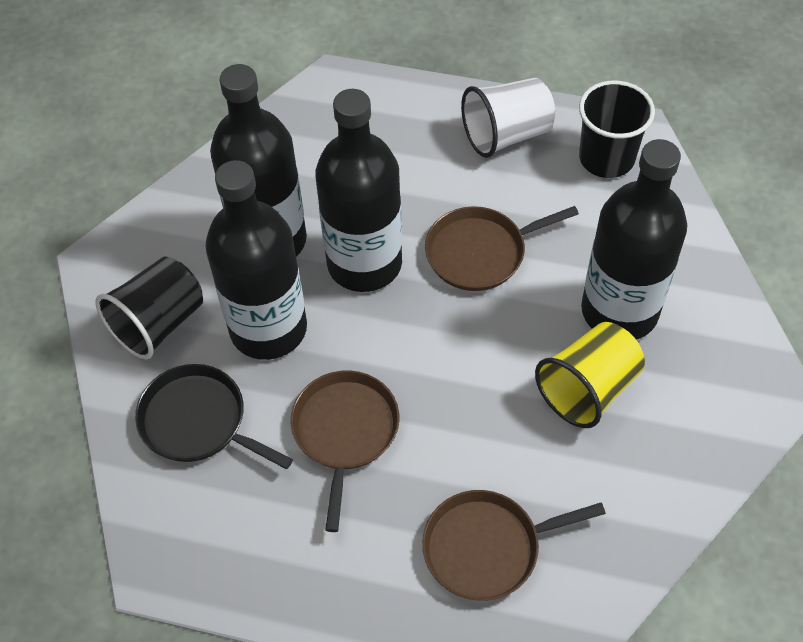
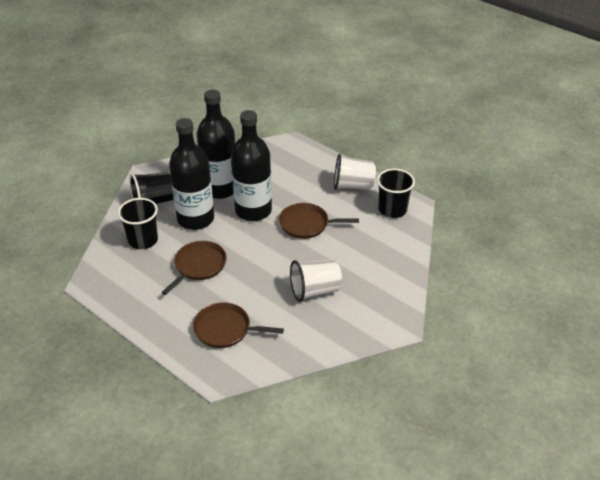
camera: 25 degrees right, 15 degrees down
black pan [135,364,293,469] -> black cup [118,198,158,249]
yellow cup [535,322,645,428] -> white cup [290,260,342,302]
black bottle [581,139,687,340] -> none

